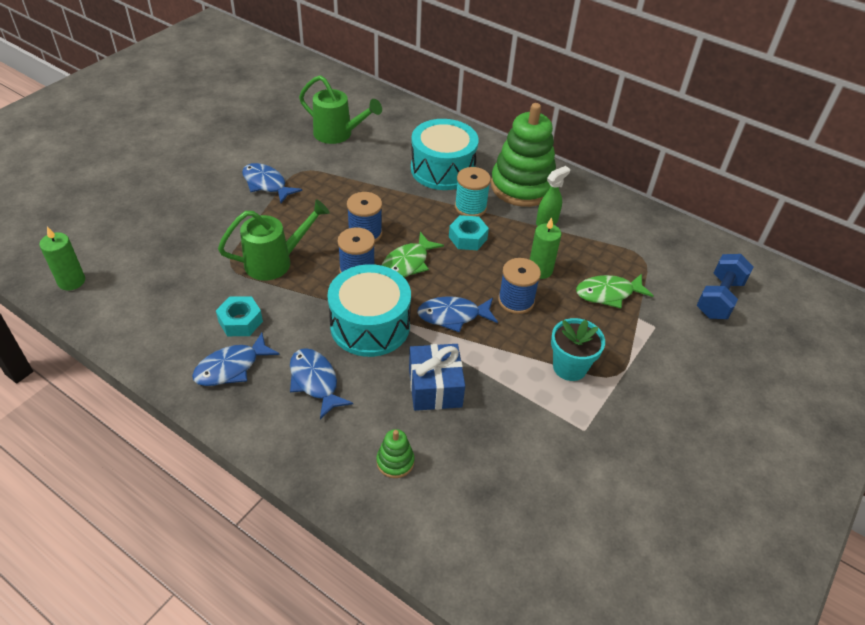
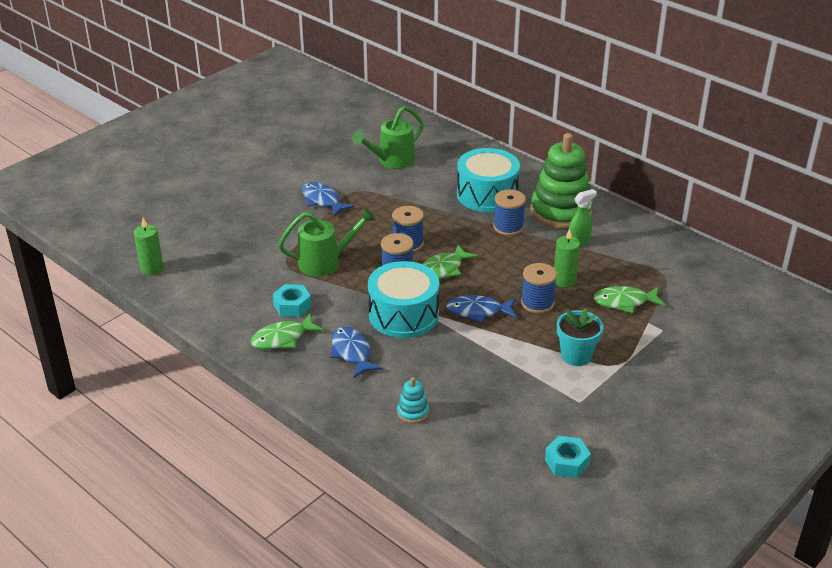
camera: 10 degrees right, 10 degrees down
blue fish [192,332,280,386] -> green fish [251,314,324,349]
green watering can [299,75,382,144] -> green watering can turned 105 degrees clockwise [352,106,424,169]
green stacking toy [376,429,415,478] -> turquoise stacking toy [397,377,429,423]
blue gift [409,344,465,411] -> none
turquoise nut [449,215,489,250] -> turquoise nut moved to [545,436,591,478]
turquoise spool [455,167,491,217] -> blue spool [493,189,526,236]
blue dumbbell [697,254,753,319] -> none

